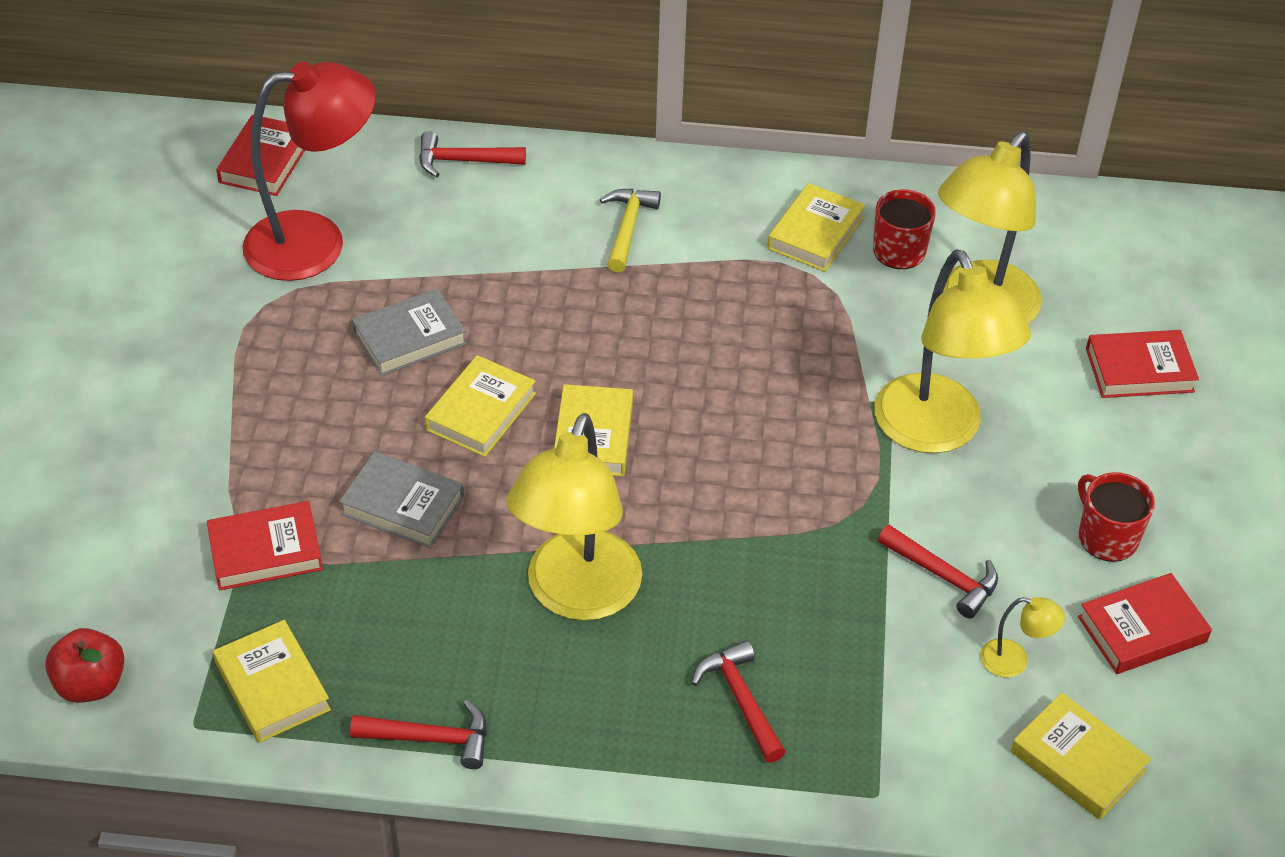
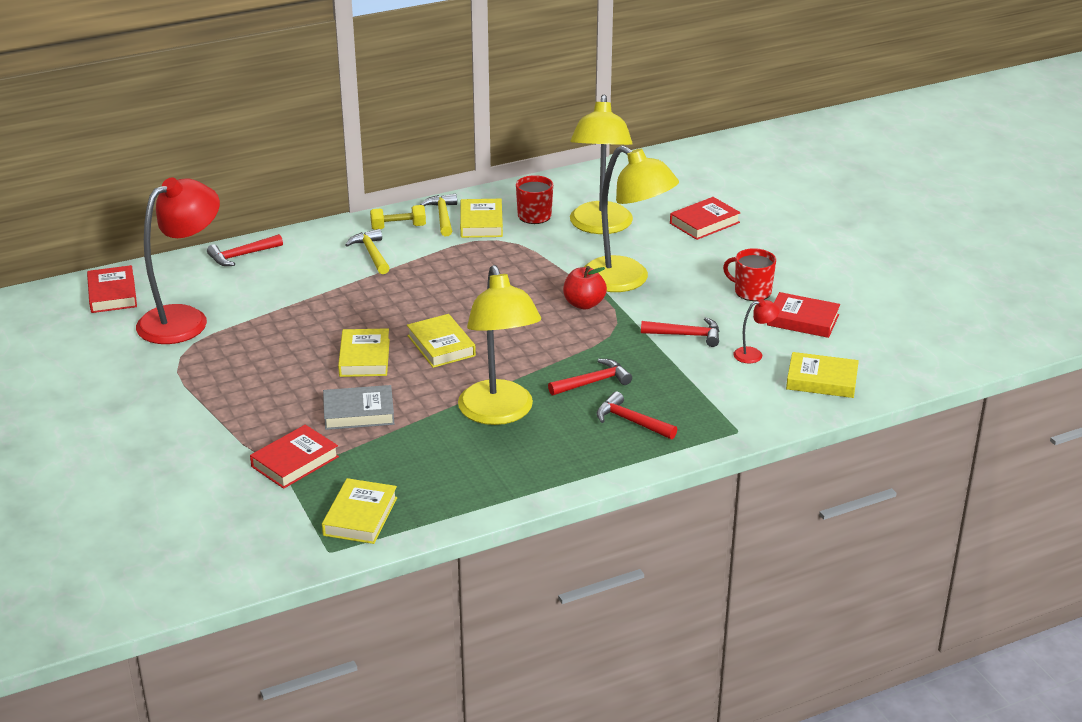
camera: 30 degrees left, 15 degrees down
red apple [45,628,125,703] -> red apple moved to [563,266,607,309]
yellow book [213,620,331,743] -> yellow book turned 75 degrees clockwise [322,478,397,544]
red hammer [350,700,487,769] -> red hammer moved to [548,359,632,395]
grey book [352,288,467,376] -> none
yellow lamp [980,597,1065,678] -> red lamp [733,299,780,363]
red book [1078,573,1212,674] -> red book turned 75 degrees clockwise [767,292,840,338]
none -> yellow dumbbell [370,205,426,230]
none -> yellow hammer [420,194,457,236]

